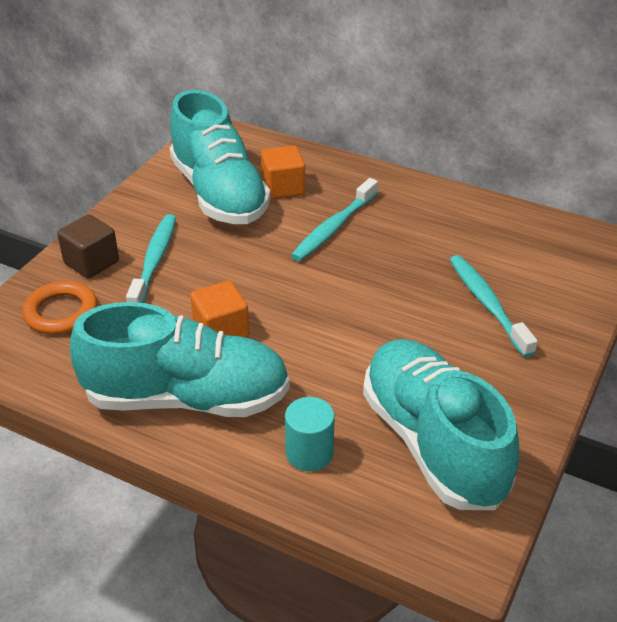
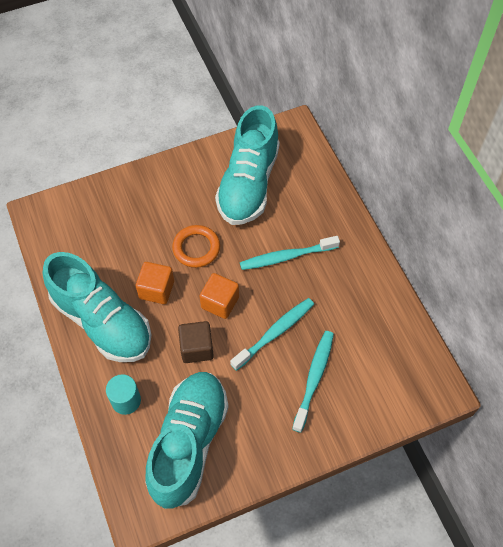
camera: 40 degrees right, 20 degrees up
orange ring [22,281,97,335] -> orange ring moved to [172,225,220,268]
brown cube [57,214,119,278] -> brown cube moved to [178,321,214,363]
turquoise toothbrush [126,214,176,303] -> turquoise toothbrush moved to [230,298,314,371]
orange cube [261,145,305,199] -> orange cube moved to [200,273,239,319]

